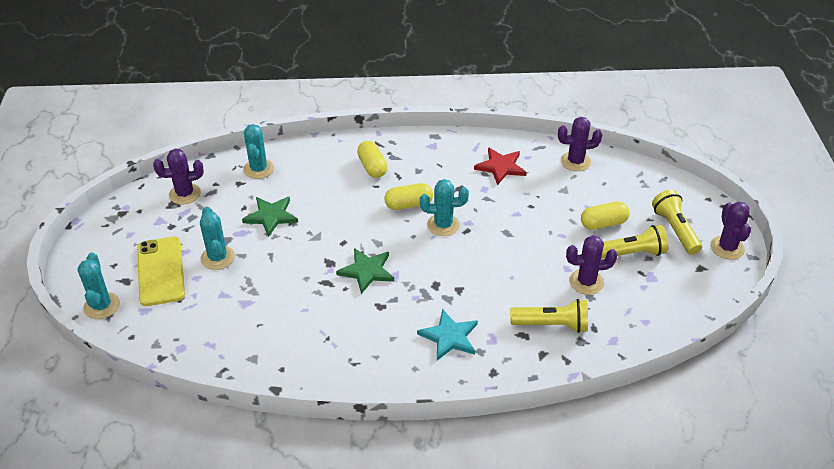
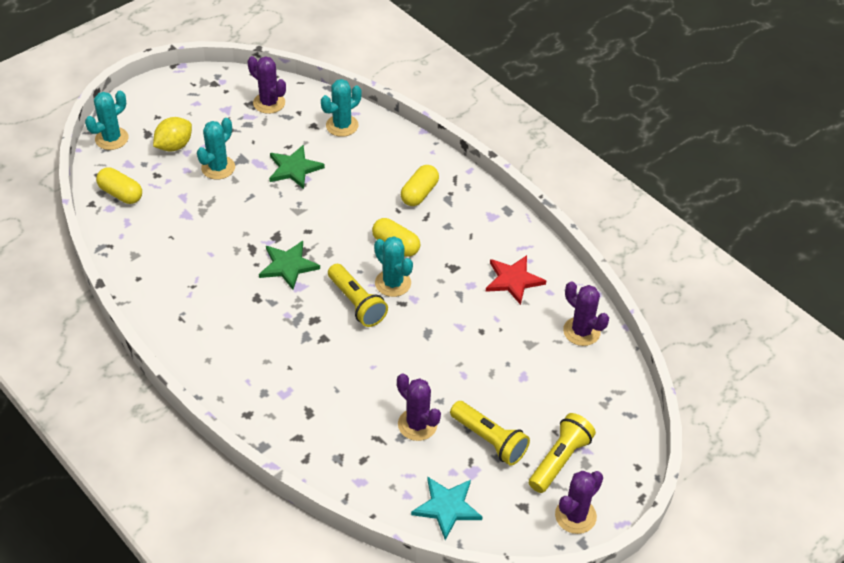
camera: 50 degrees right, 5 degrees up
yellow phone [137,237,185,306] -> yellow lemon [153,117,192,152]
turquoise star [417,309,478,361] -> turquoise star moved to [411,477,482,540]
yellow flashlight [510,299,588,333] -> yellow flashlight moved to [328,264,388,327]
yellow capsule [581,201,629,230] -> yellow capsule moved to [96,167,142,204]

